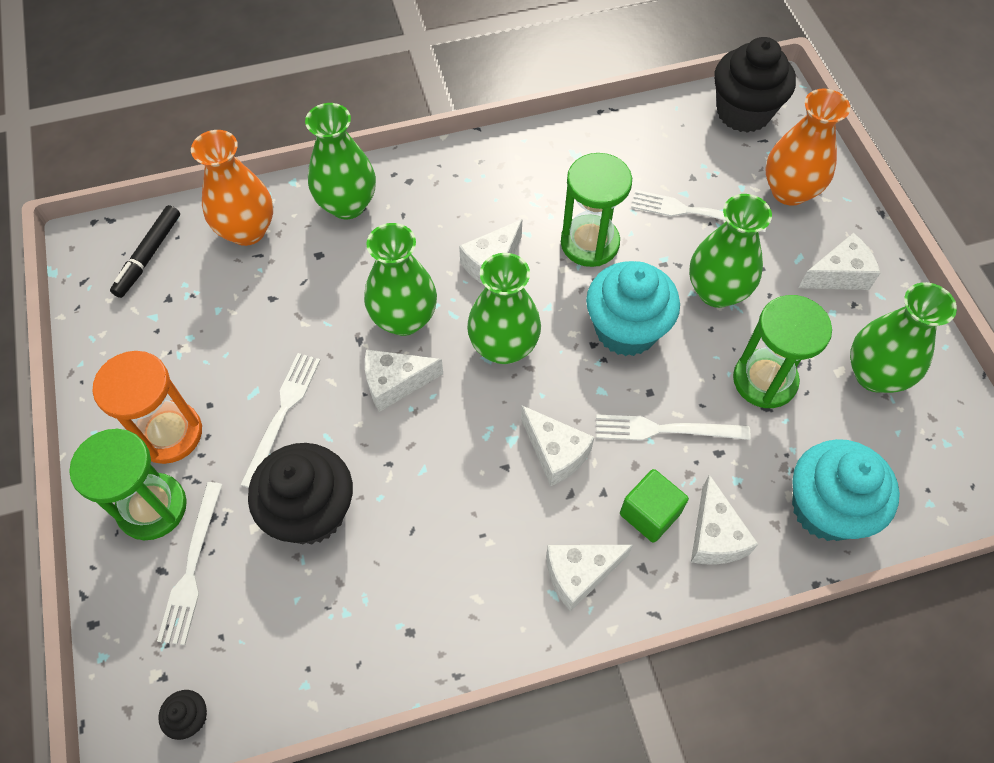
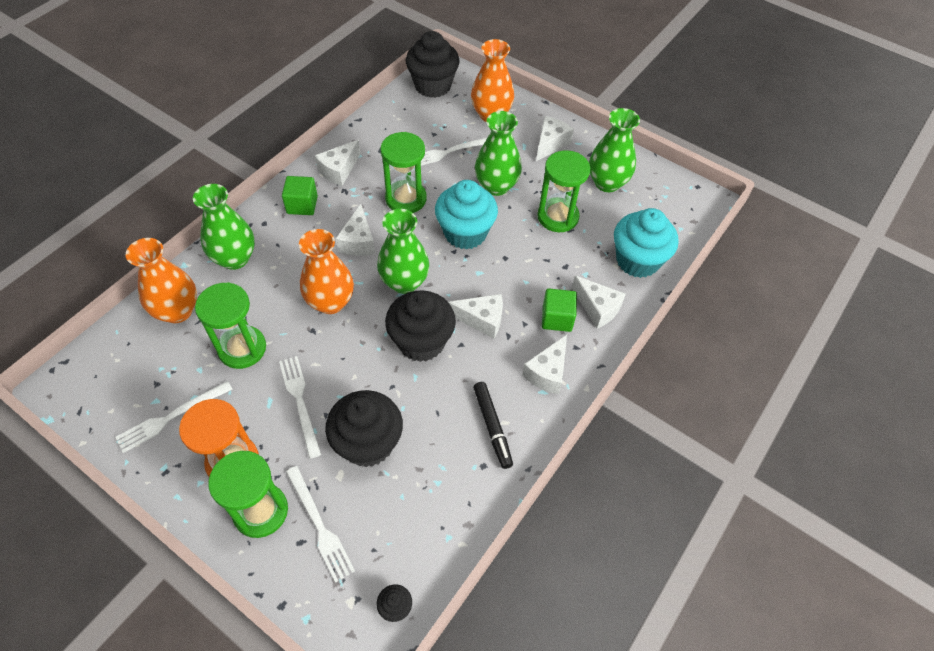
camera: 40 degrees left, 5 degrees down
black marker [110,205,180,298] -> black marker moved to [473,382,513,469]
green vase [364,223,437,336] -> orange vase [299,229,354,314]
white cheese [365,349,443,412] -> white cheese moved to [315,140,360,186]
white fork [596,414,751,441] -> white fork moved to [116,381,233,453]
none -> green hourglass [195,282,266,369]
none -> green cube [282,176,318,215]
none -> black cupcake [385,290,456,362]

